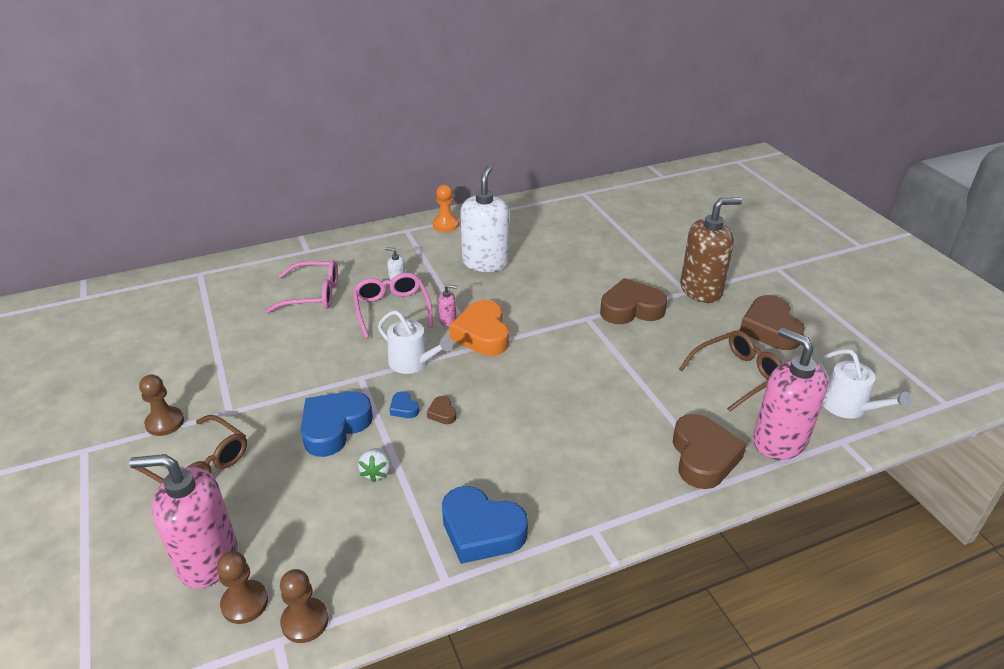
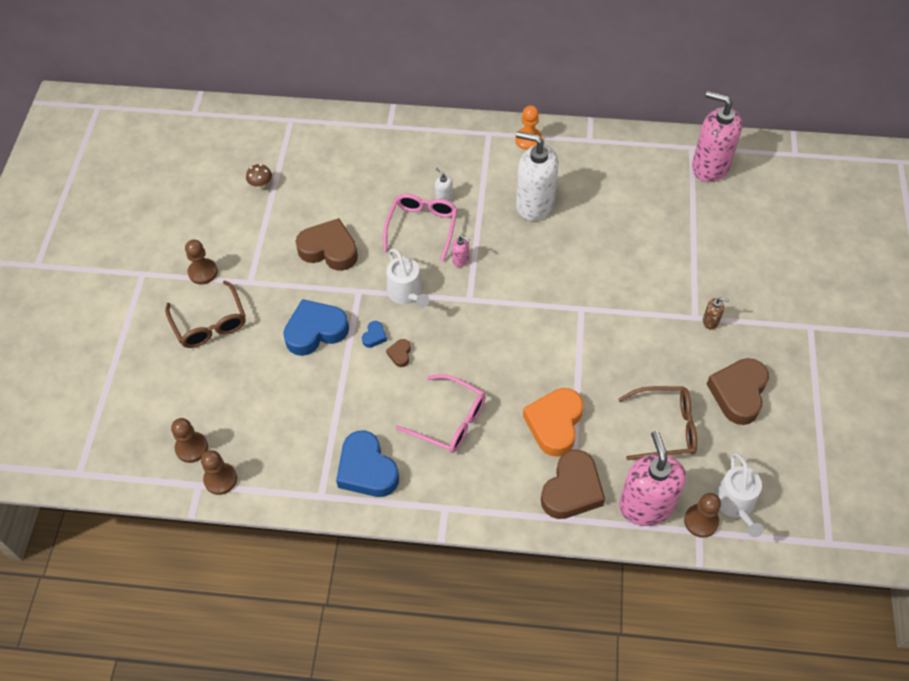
camera: 30 degrees right, 20 degrees up
pink soap dispenser [129,454,237,588] -> pink soap dispenser moved to [692,91,743,182]
pink glasses [265,260,338,313] -> pink glasses moved to [396,374,486,453]
white strawberry [358,448,390,482] -> none
blue heart [389,391,419,418] -> blue heart turned 150 degrees counterclockwise [362,321,387,348]
orange heart [449,300,509,356] -> orange heart moved to [523,388,583,457]
white soap dispenser [460,166,509,272] -> white soap dispenser turned 105 degrees counterclockwise [516,131,559,221]
brown heart [600,278,668,324] -> brown heart moved to [296,218,358,271]
brown soap dispenser [680,197,742,303] -> brown soap dispenser [703,297,730,330], size x0.41
none -> brown mushroom [246,164,272,189]
none -> brown pawn [684,493,721,538]

